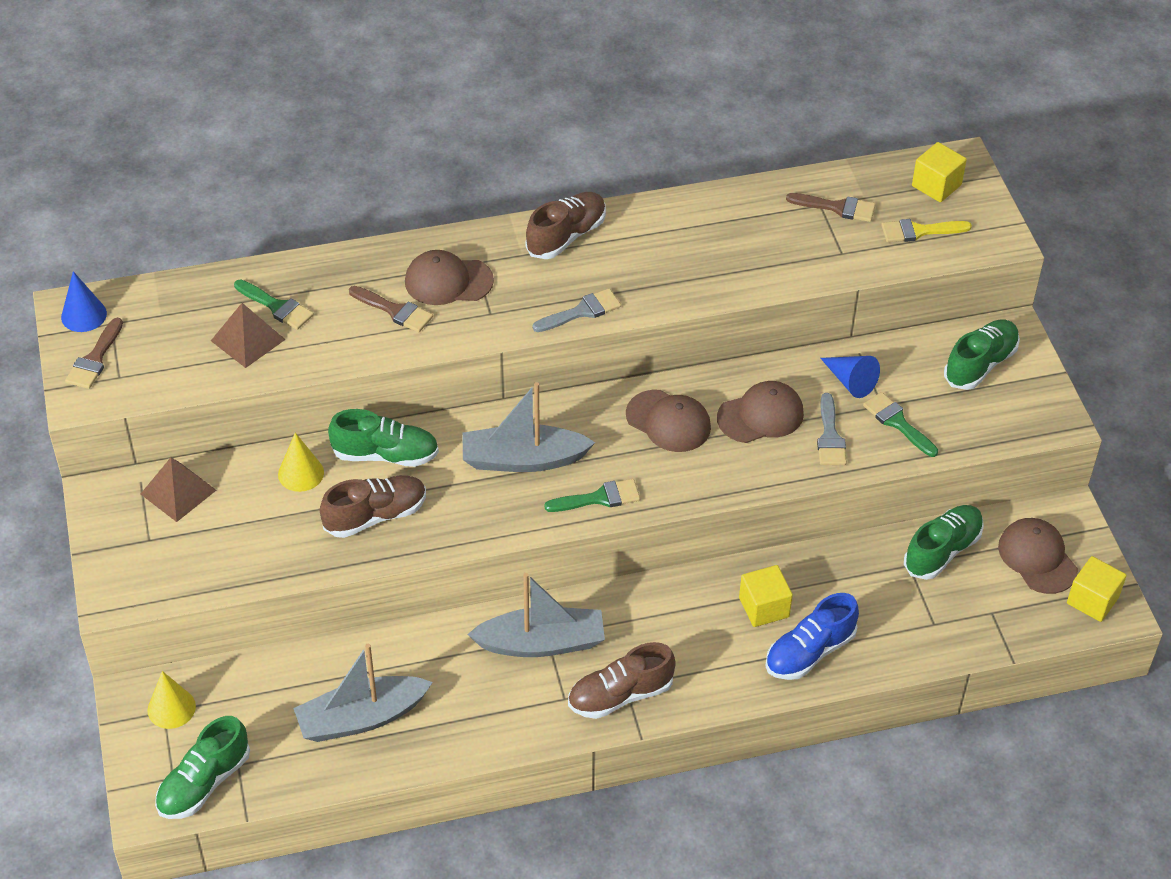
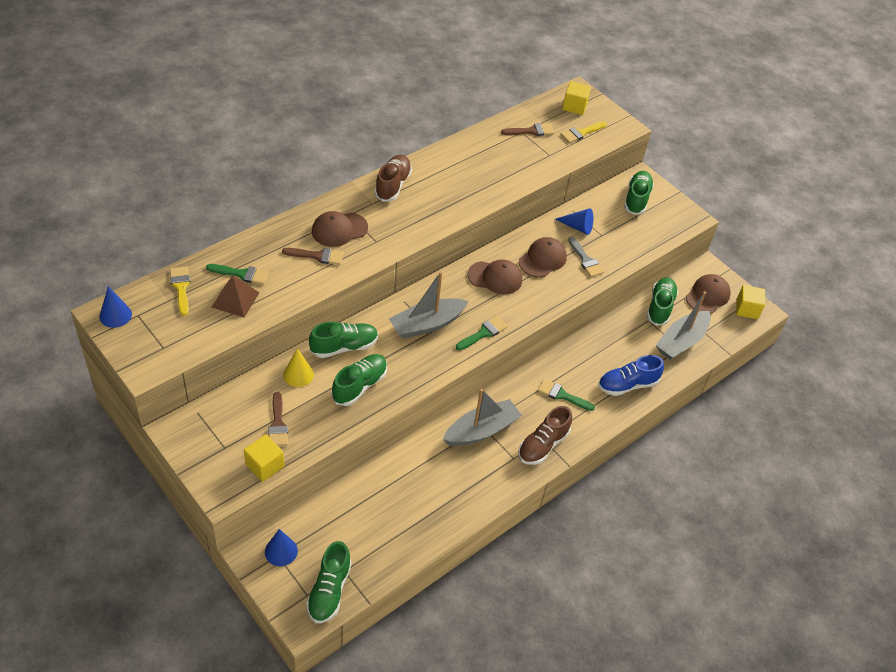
camera: 30 degrees left, 0 degrees up
brown brush [65,318,123,389] -> brown brush moved to [268,392,288,446]
brown pyramid [141,457,216,522] -> none
yellow cone [147,671,196,729] -> blue cone [265,529,298,566]
grey boat [293,644,433,742] -> grey boat moved to [656,291,711,360]
brown shoe [320,475,426,538] -> green shoe [332,354,387,406]
grey brush [532,288,621,332] -> none
yellow cube [739,565,793,627] -> yellow cube moved to [244,434,284,482]
blue shoe [765,593,859,680] -> blue shoe turned 45 degrees clockwise [598,355,664,396]
green brush [863,392,938,457] -> green brush moved to [538,379,595,411]
brown cap [998,518,1078,594] -> brown cap turned 90 degrees clockwise [686,274,731,314]
none -> yellow brush [170,266,190,316]

